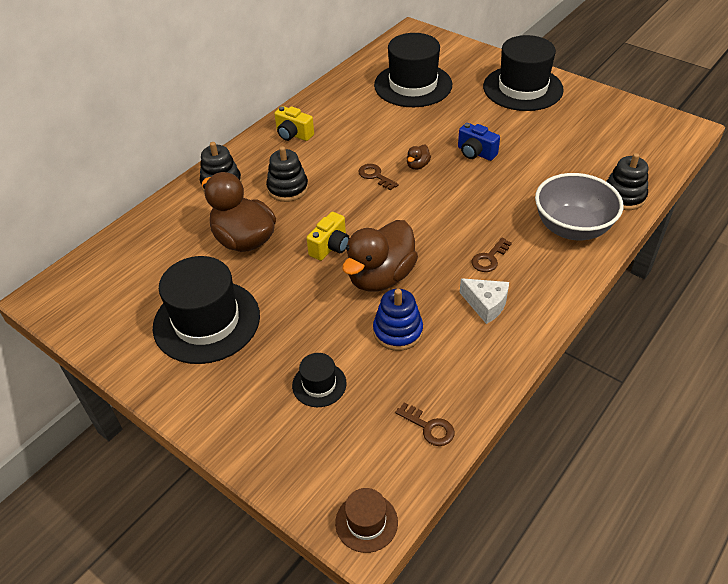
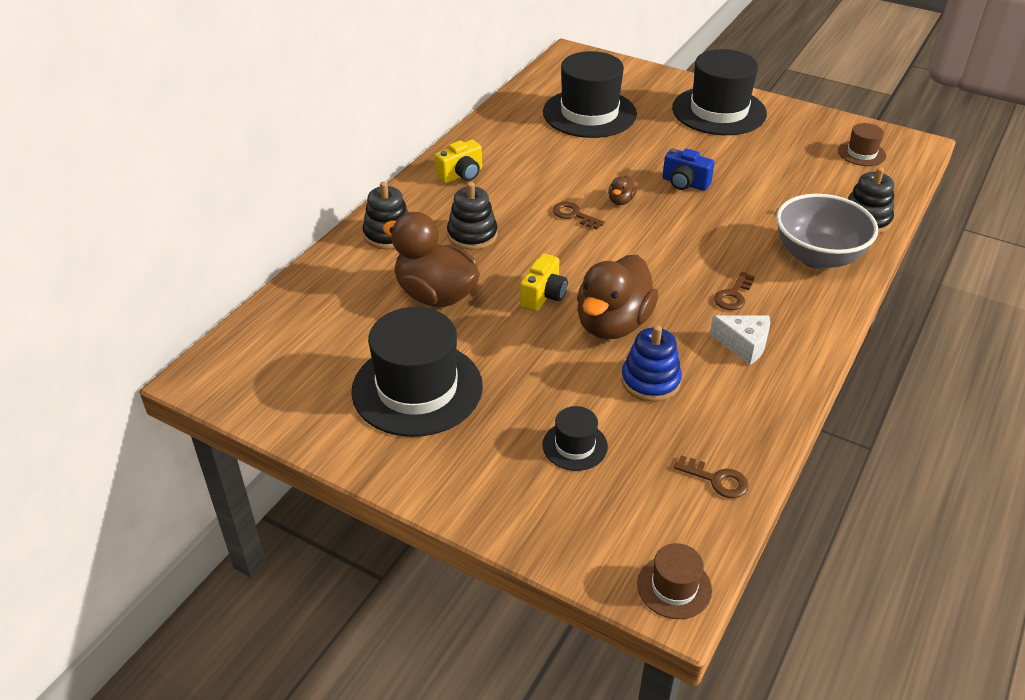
camera: 10 degrees left, 5 degrees down
yellow camera [274,106,314,141] -> yellow camera turned 60 degrees counterclockwise [435,140,482,183]
none -> brown hat [838,123,886,166]

